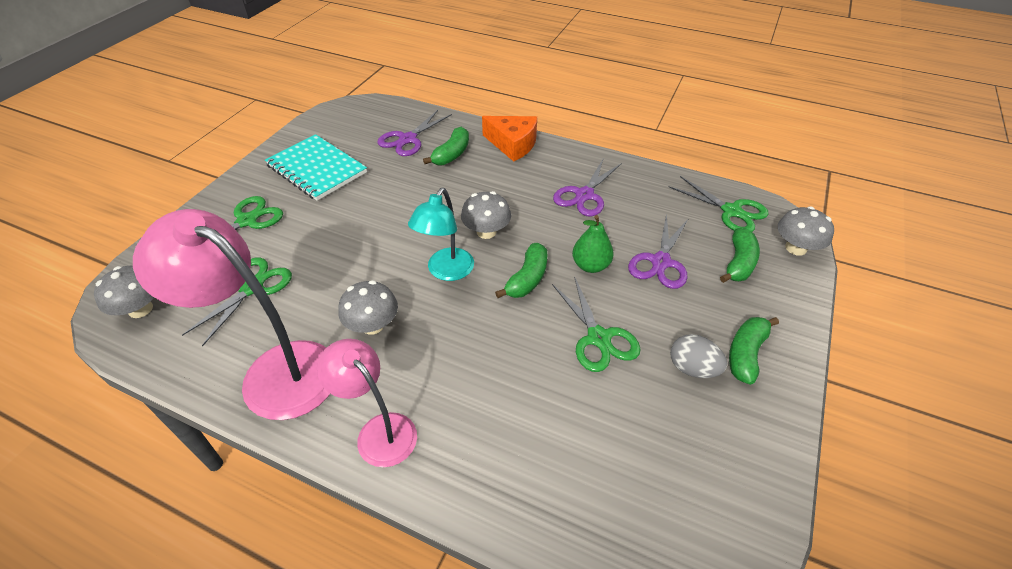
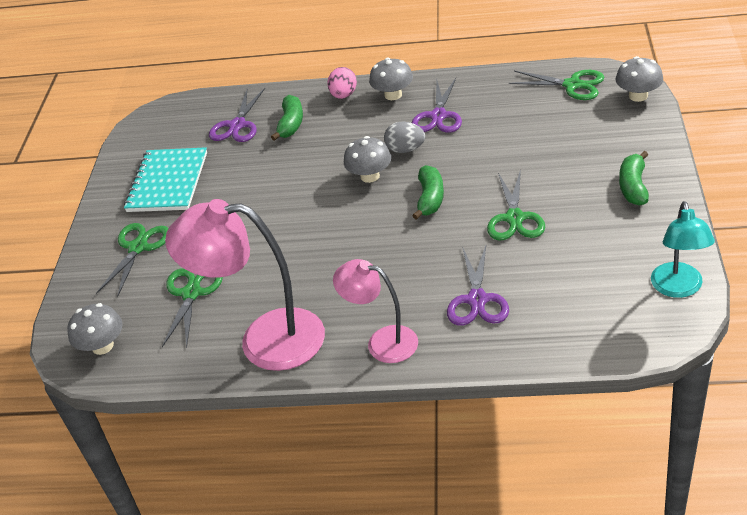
camera: 15 degrees left, 5 degrees down
turquoise notebook [265,134,367,201] -> turquoise notebook turned 75 degrees clockwise [124,147,207,212]
grey mushroom [338,280,398,335] -> grey mushroom moved to [369,57,413,100]
turquoise lamp [408,188,474,281] -> turquoise lamp moved to [651,201,715,298]
orange cheese [482,116,537,162] -> pink egg [327,67,357,99]
green scissors [552,276,641,372] -> green scissors turned 45 degrees clockwise [487,169,545,240]
green pear [572,215,614,273] -> none
purple scissors [628,213,689,289] -> purple scissors moved to [447,245,509,326]
grey egg [670,334,727,378] -> grey egg moved to [384,122,425,153]
green banana [720,228,760,283] -> none

